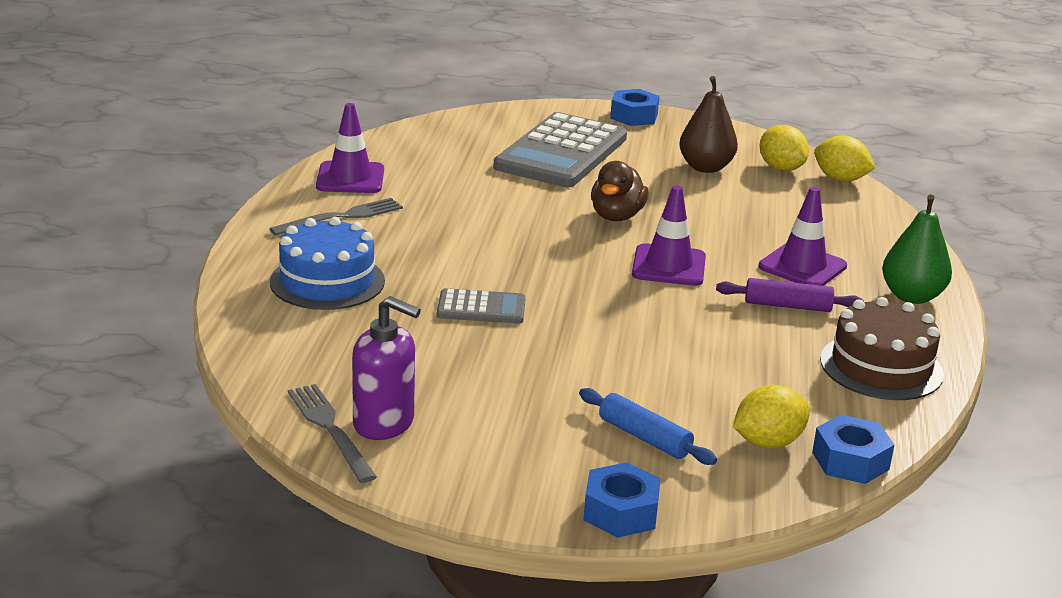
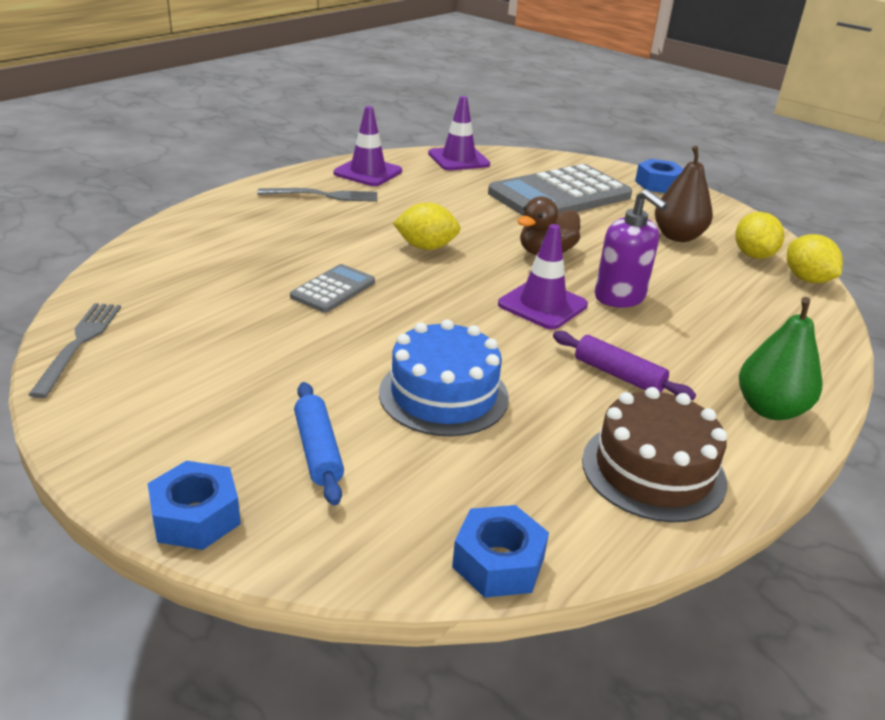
camera: 30 degrees right, 5 degrees up
blue cake [270,217,385,310] -> blue cake moved to [379,319,509,436]
purple soap dispenser [352,296,421,440] -> purple soap dispenser moved to [595,189,668,308]
grey calculator [437,288,526,324] -> grey calculator turned 90 degrees counterclockwise [290,264,375,313]
yellow lemon [733,385,810,448] -> yellow lemon moved to [393,202,461,250]
purple traffic cone [758,187,847,286] -> purple traffic cone moved to [428,96,490,170]

